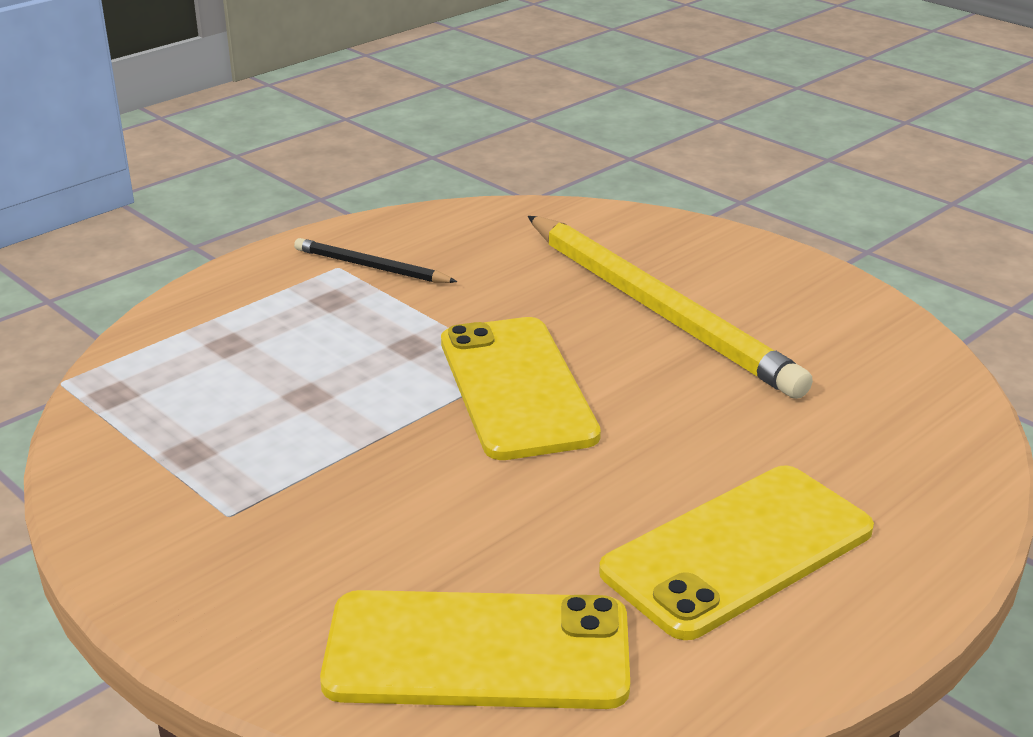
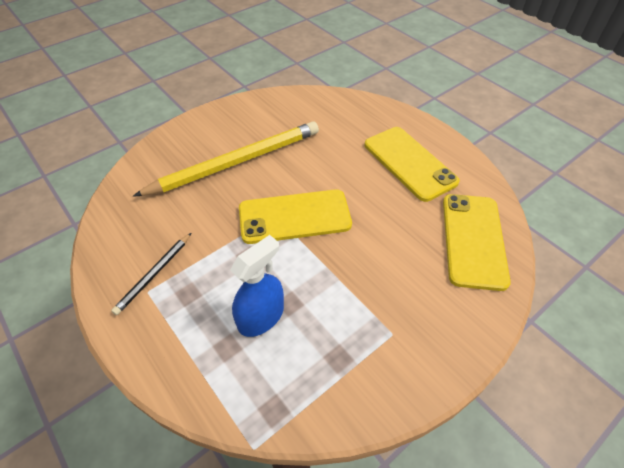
camera: 85 degrees left, 20 degrees up
none -> blue spray bottle [230,235,284,337]

